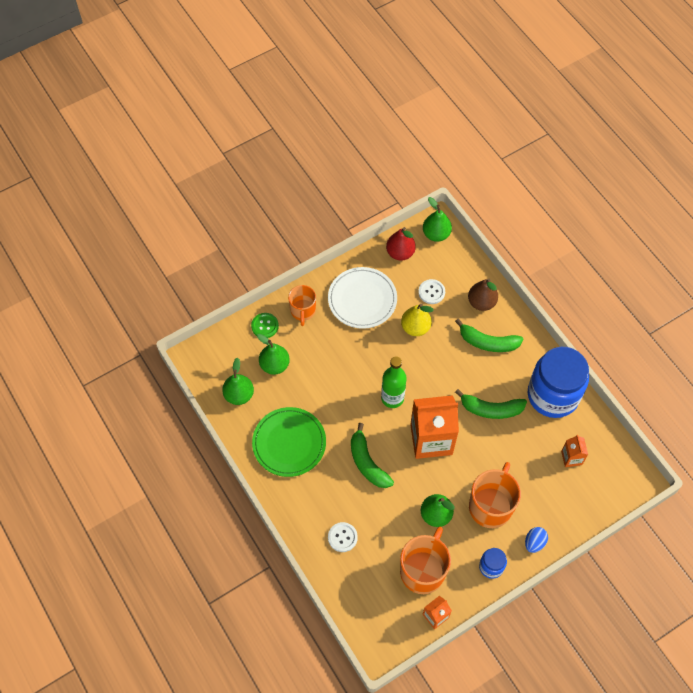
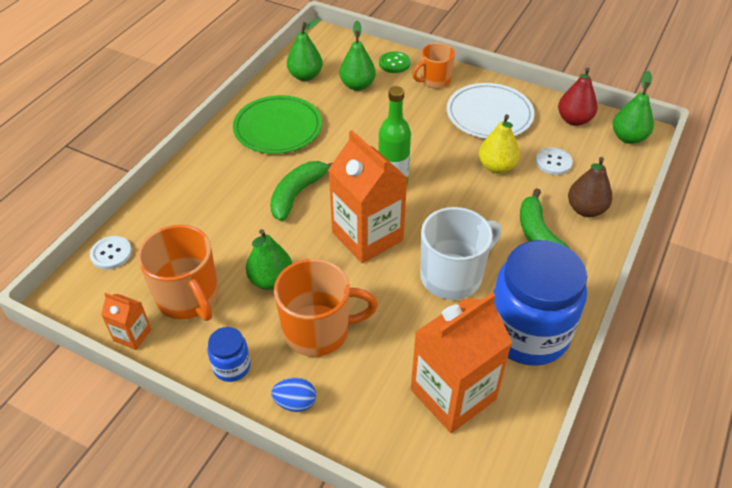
camera: 60 degrees right, 15 degrees down
white button [328,522,358,552] -> white button moved to [90,236,132,270]
orange mug [400,527,451,594] -> orange mug turned 60 degrees clockwise [137,225,219,321]
green banana [455,389,527,419] -> white mug [420,207,501,300]
orange carton [561,435,588,467] -> orange carton [411,292,512,433], size x2.13

